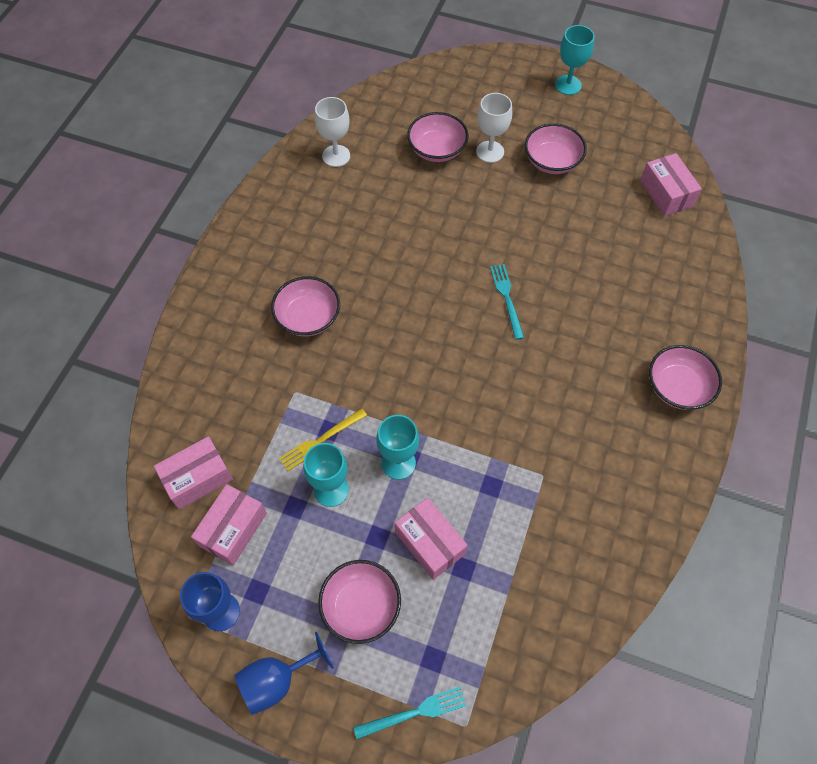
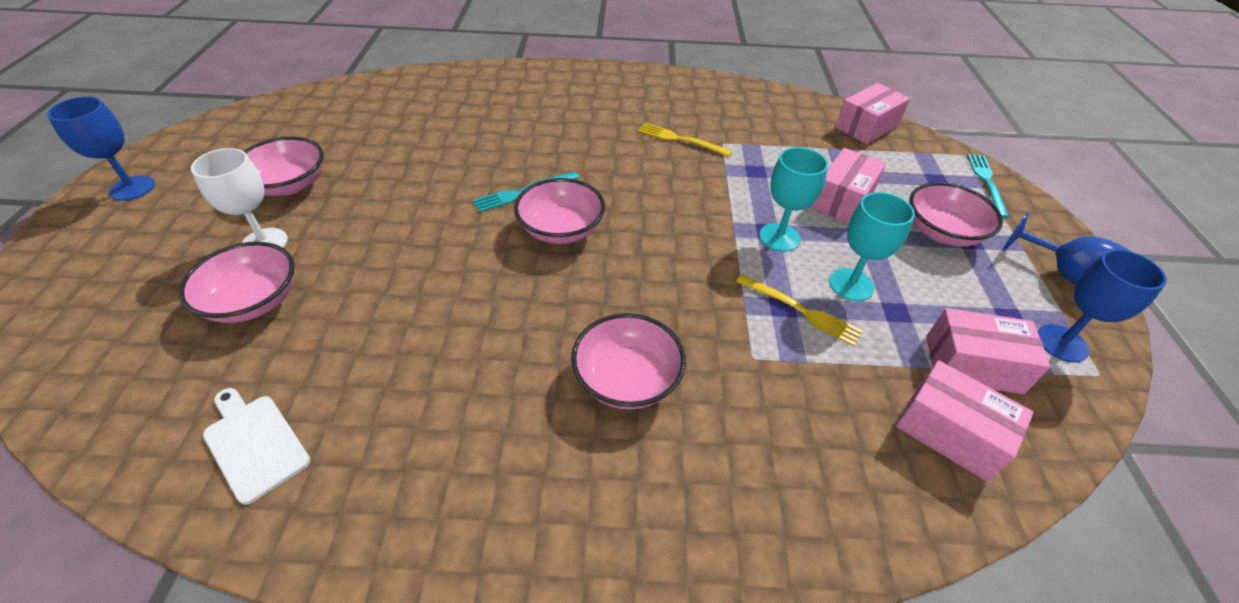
camera: 110 degrees left, 15 degrees down
white goblet [315,97,350,167] -> white cutting board [203,388,310,505]
turquoise fork [353,686,466,739] -> turquoise fork turned 45 degrees clockwise [967,154,1009,218]
turquoise goblet [555,25,595,95] -> blue goblet [47,96,155,201]
pink box [640,153,702,216] -> pink box moved to [835,83,910,144]
pink bowl [649,345,722,410] -> pink bowl moved to [514,178,605,244]
none -> yellow fork [638,123,733,157]

